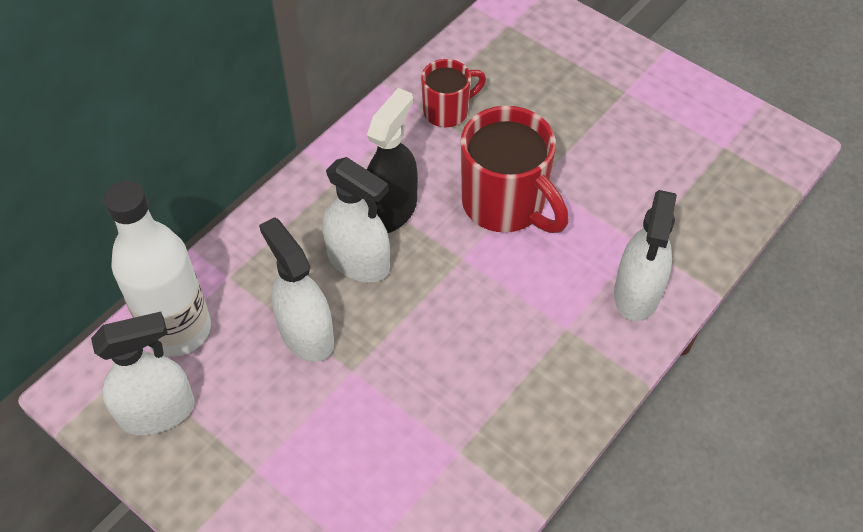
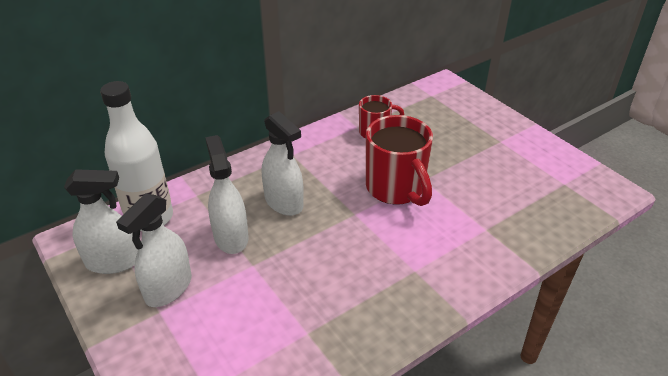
camera: 15 degrees right, 15 degrees down
black spray bottle [364,88,418,233] -> none
white spray bottle [614,190,677,322] -> white spray bottle moved to [116,193,192,307]

